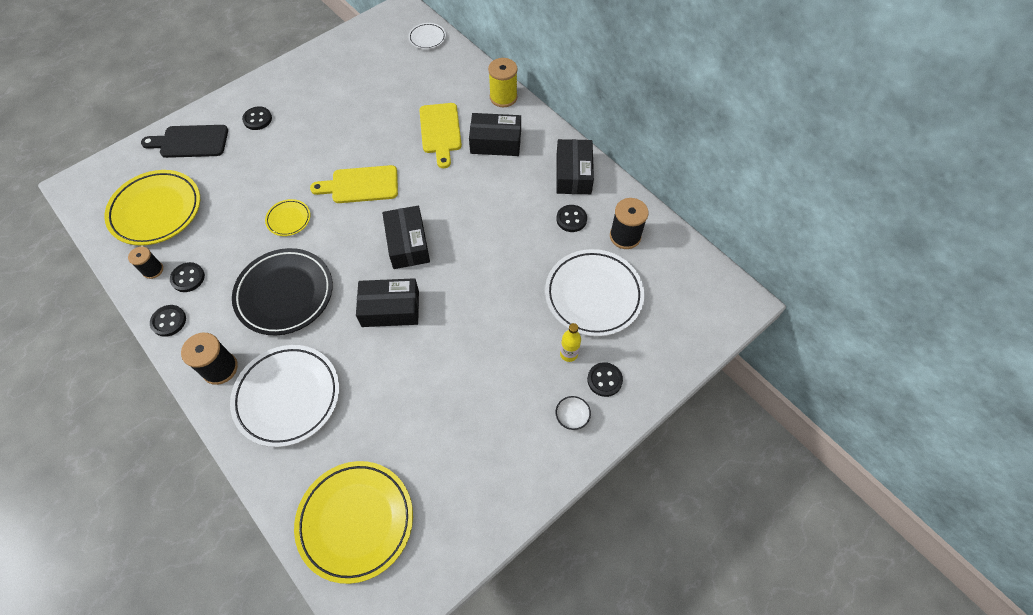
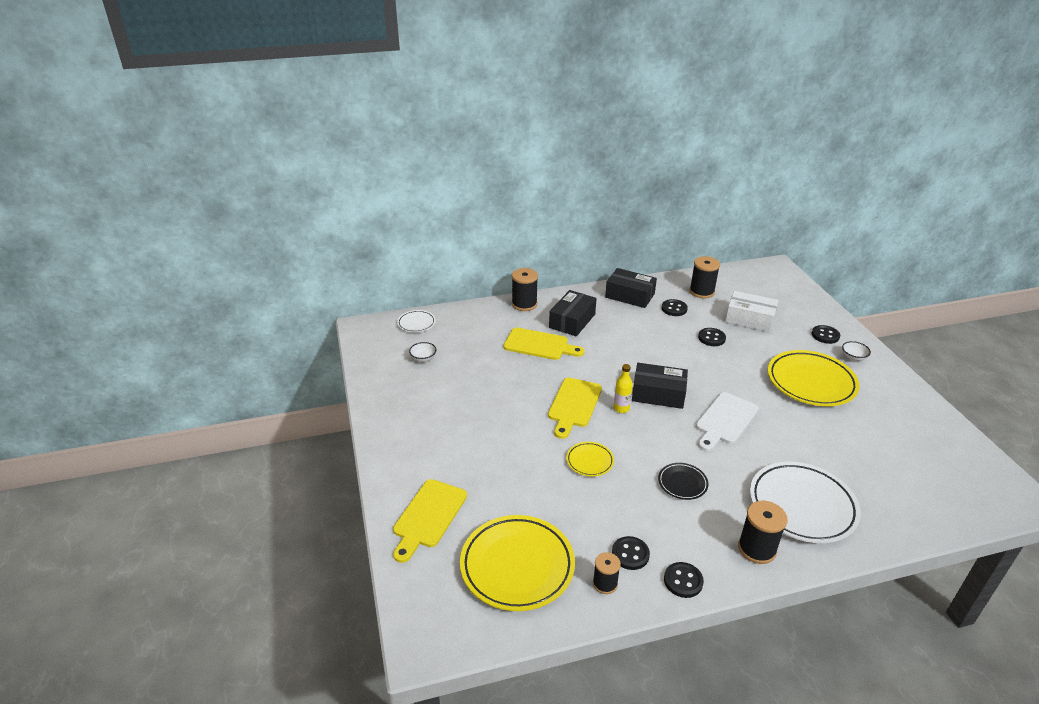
camera: 65 degrees left, 25 degrees down
black cutting board [141,125,228,158] -> yellow cutting board [393,479,467,563]
black plate [232,248,333,335] -> black plate [658,463,708,500], size x0.48
black button [242,107,272,130] -> black button moved to [698,328,726,346]
yellow plate [294,461,413,584] -> yellow plate moved to [768,350,859,406]
black box [356,278,419,327] -> white cutting board [696,392,759,451]
yellow spool [488,58,518,107] -> black spool [512,268,538,311]
white plate [545,249,644,337] -> white box [725,291,779,332]
yellow bottle [560,323,581,362] -> yellow bottle moved to [614,364,633,413]
none -> white bowl [409,342,437,362]

